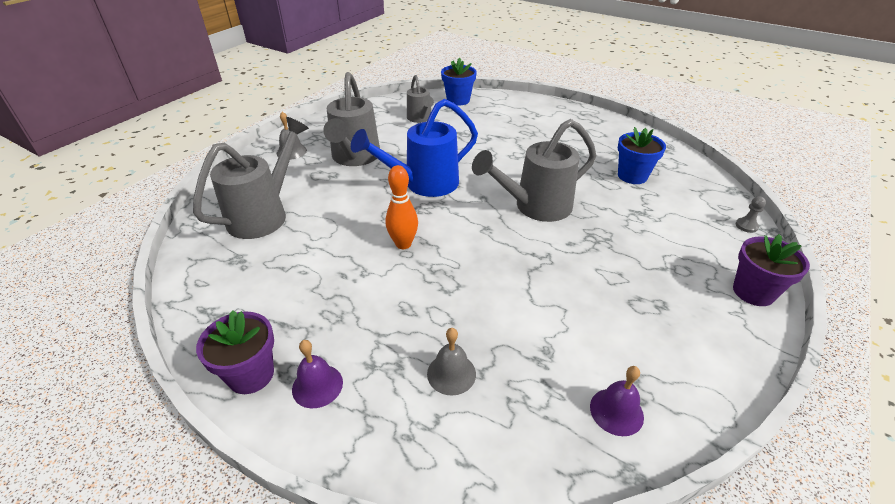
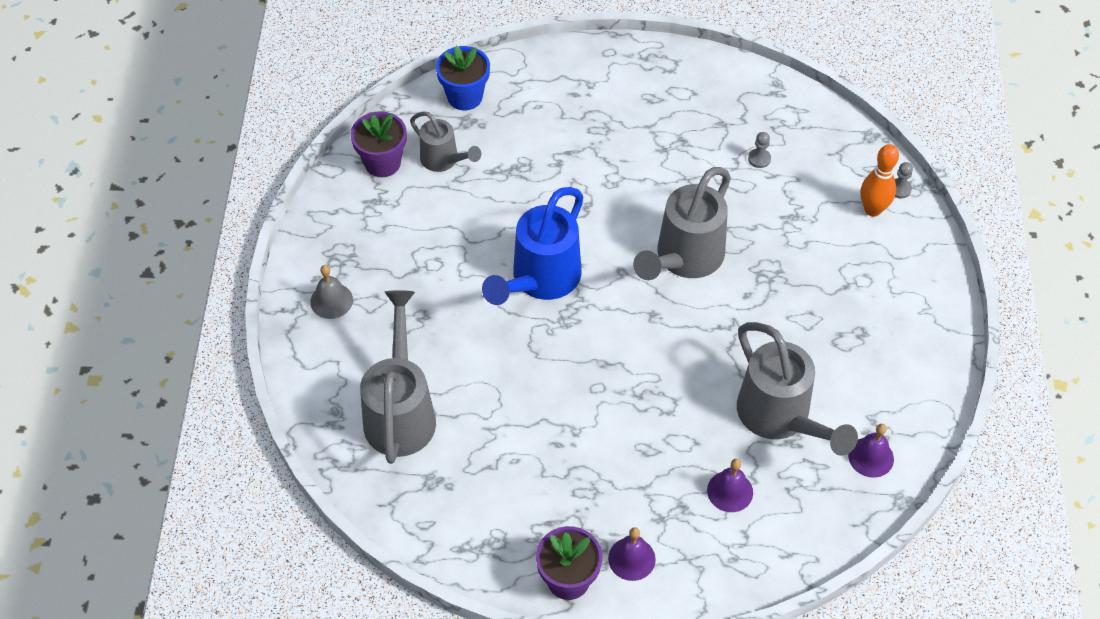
camera: 30 degrees left, 15 degrees up
grey watering can [323,72,380,166] -> grey watering can moved to [737,322,858,456]
orange bowling pin [386,165,418,249] -> orange bowling pin moved to [861,144,899,216]
grey bell [427,328,476,396] -> purple bell [707,459,753,512]
blue flower pot [618,127,666,184] -> grey pawn [748,132,771,168]
purple flower pot [733,234,810,306] -> purple flower pot moved to [350,111,407,177]

